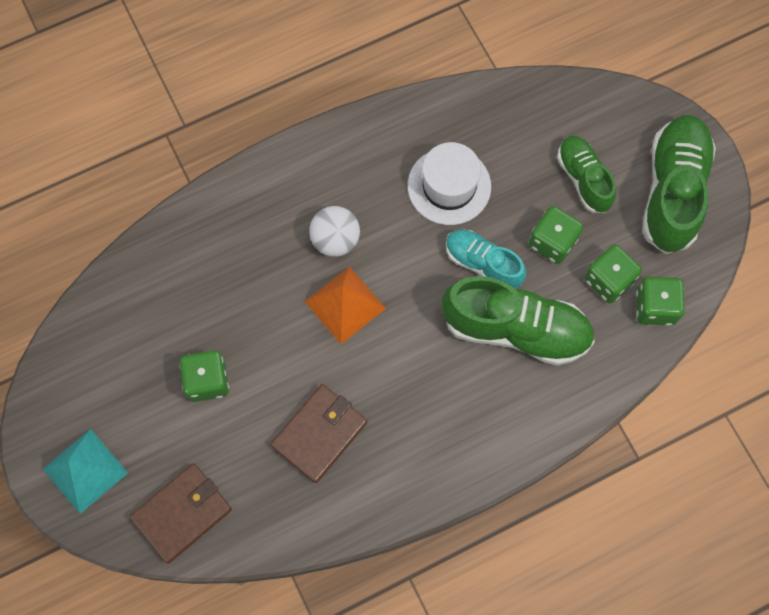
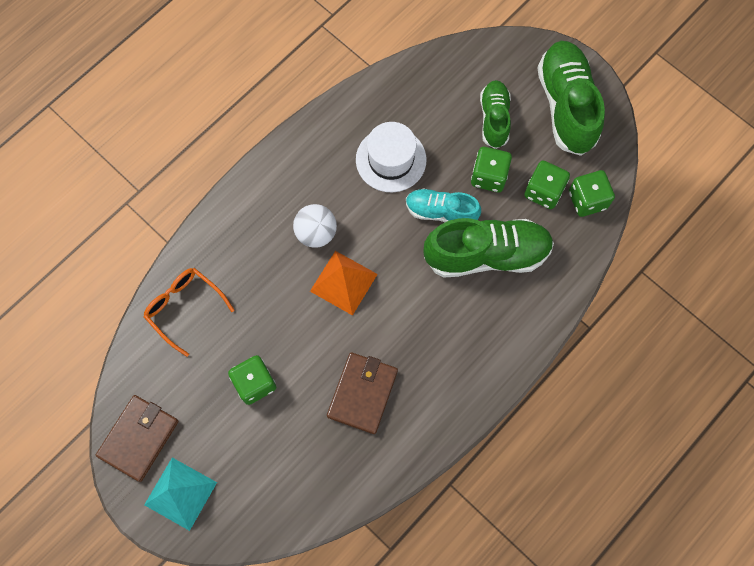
camera: 20 degrees left, 0 degrees up
brown wallet [130,463,232,564] -> brown wallet moved to [96,395,179,482]
green shoe [557,136,616,213] -> green shoe turned 45 degrees clockwise [480,80,511,149]
none -> orange glasses [143,268,234,357]

